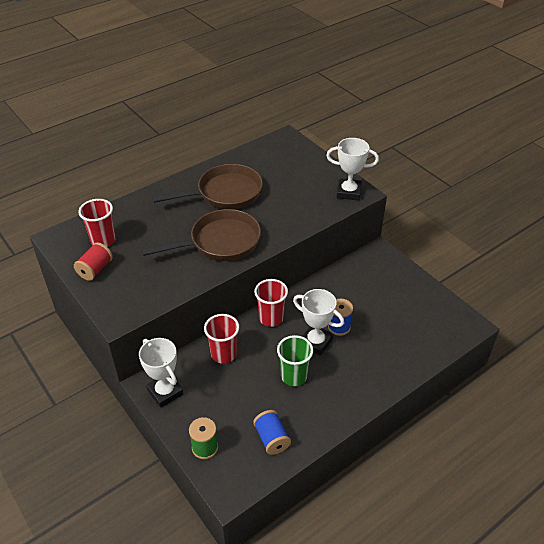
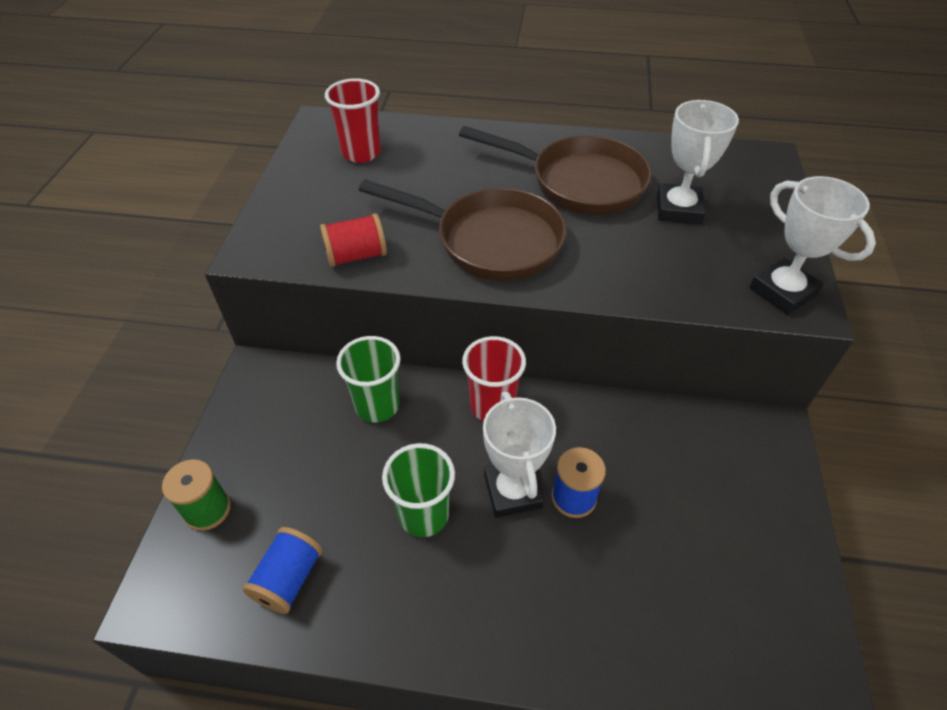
camera: 45 degrees right, 5 degrees up
red spool [74,242,113,281] -> red spool moved to [320,213,387,267]
white trophy [139,338,184,408] -> white trophy moved to [657,100,739,224]
red cup [204,314,239,364] -> green cup [336,336,401,423]

